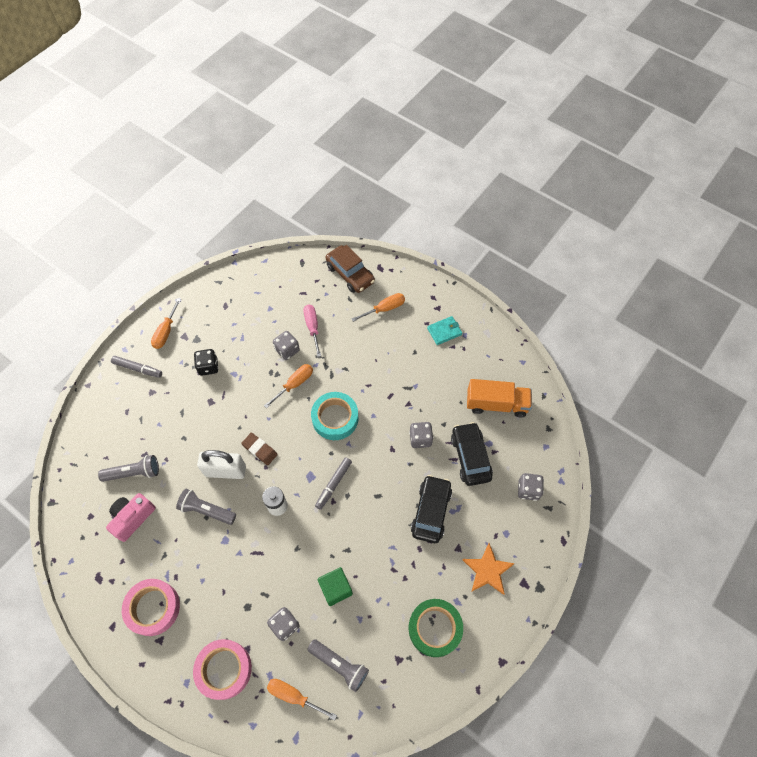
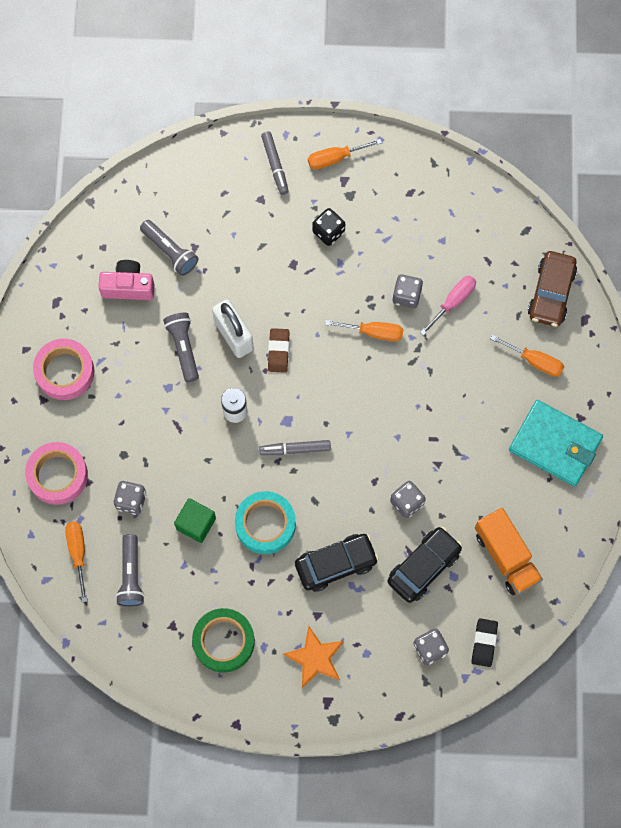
camera: 55 degrees right, 10 degrees up
turquoise tape [311,392,358,440] -> turquoise tape moved to [235,491,296,554]
turquoise wallet [427,316,462,345] -> turquoise wallet [509,400,603,487], size x1.95
none -> black eraser [471,618,498,667]

